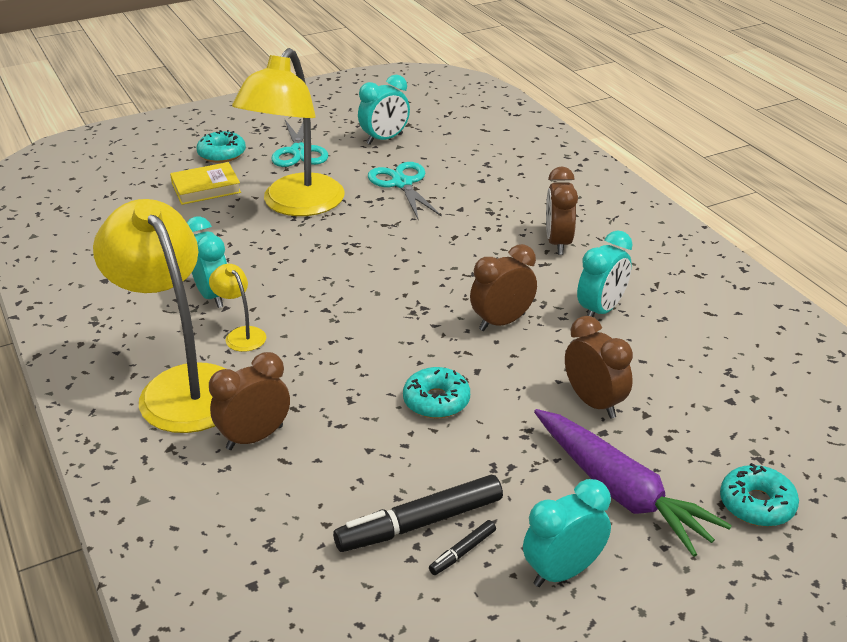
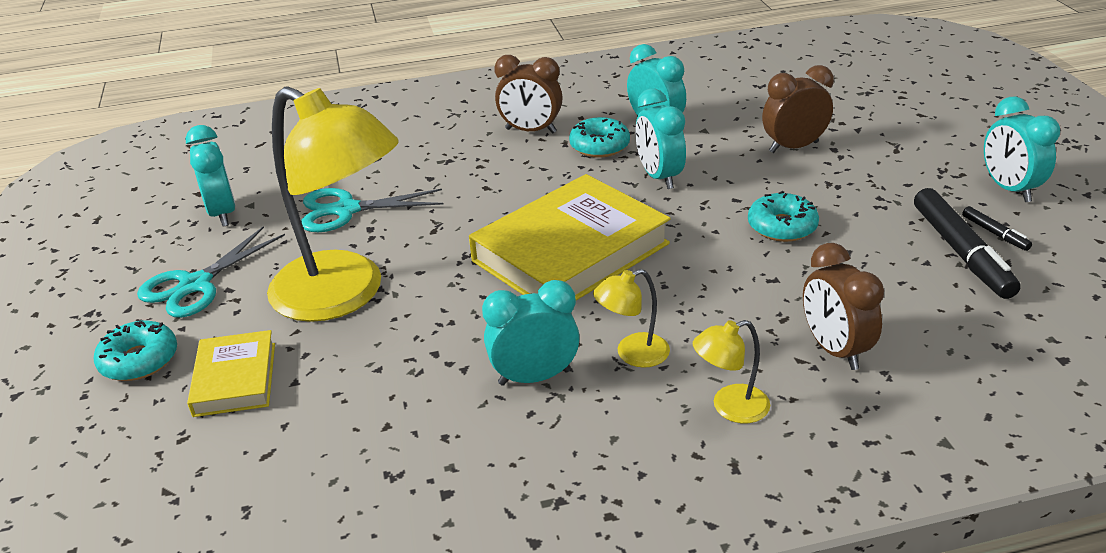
camera: 75 degrees left, 0 degrees up
yellow lamp [93,199,226,433] -> yellow lamp [693,320,770,423], size x0.42
turquoise scissors [271,120,328,167] -> turquoise scissors turned 120 degrees clockwise [137,226,285,318]
brown clock [470,244,537,331] -> turquoise clock [635,89,686,189]
purple carrot [534,409,732,557] -> none
turquoise donut [720,463,799,527] -> turquoise donut moved to [569,117,630,158]
none -> yellow book [469,174,671,300]

